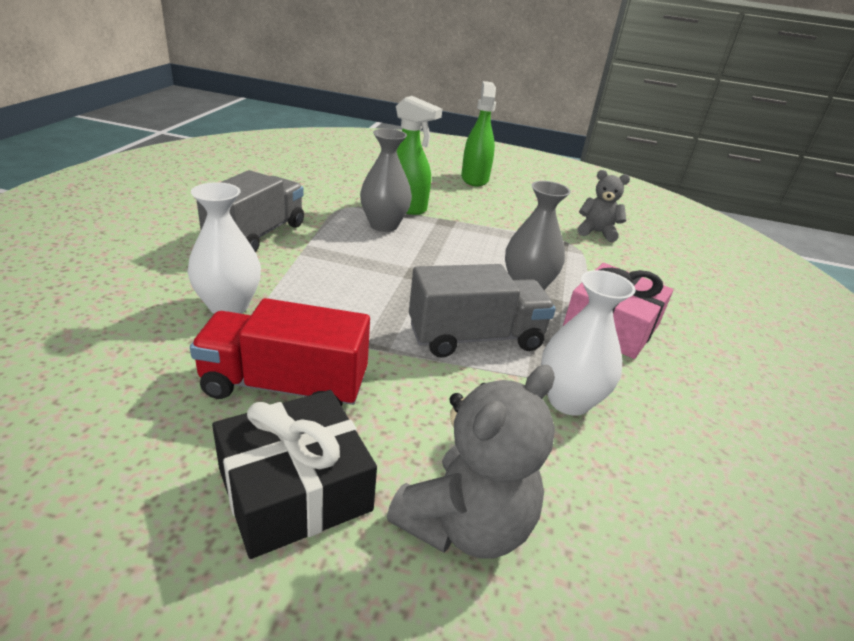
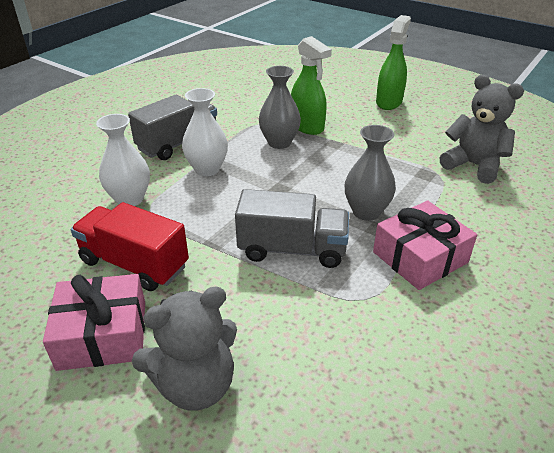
camera: 25 degrees right, 5 degrees up
black gift [212,390,377,559] -> pink gift [43,274,145,371]
white vase [541,270,636,416] -> white vase moved to [182,88,228,176]
grey teddy bear [578,170,630,242] -> grey teddy bear [440,75,524,184], size x1.55

